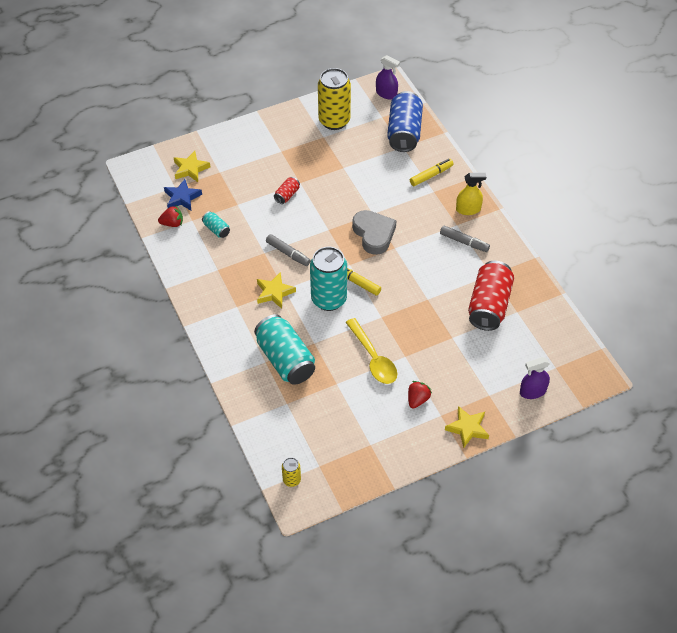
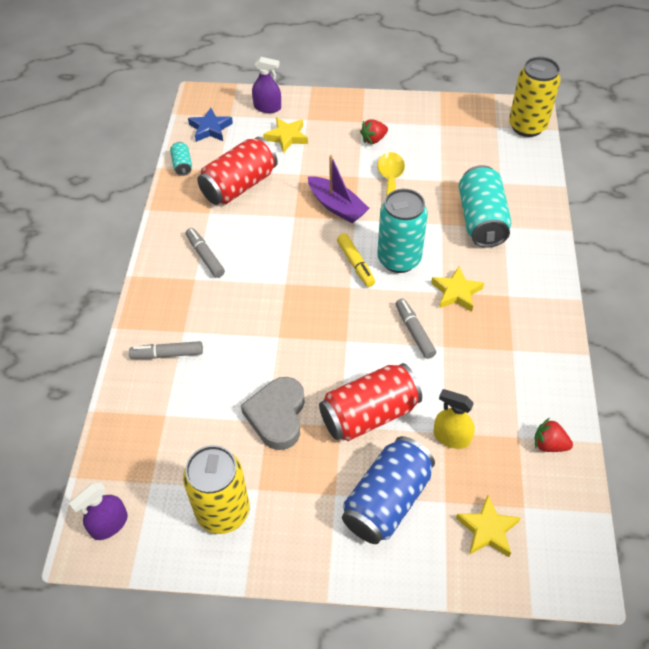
camera: 150 degrees left, 0 degrees up
blue star [164,179,202,210] -> blue star moved to [188,108,233,142]
turquoise can [202,211,230,238] -> turquoise can moved to [170,142,192,176]
red can [274,177,300,204] -> red can [319,363,422,441], size x2.19
yellow can [282,457,301,487] -> yellow can [509,57,561,137], size x2.19
grey heart [352,210,396,255] -> grey heart moved to [241,377,305,450]
purple spray bottle [376,55,400,100] -> purple spray bottle turned 105 degrees counterclockwise [69,482,128,540]
blue can [387,91,423,152] -> blue can moved to [342,436,435,544]
yellow marker [410,159,454,186] -> grey marker [129,341,203,359]
yellow star [445,406,489,448] -> yellow star moved to [263,117,308,153]
yellow spray bottle [456,173,486,215] -> yellow spray bottle moved to [433,389,475,449]
none -> purple boat [308,155,370,223]

